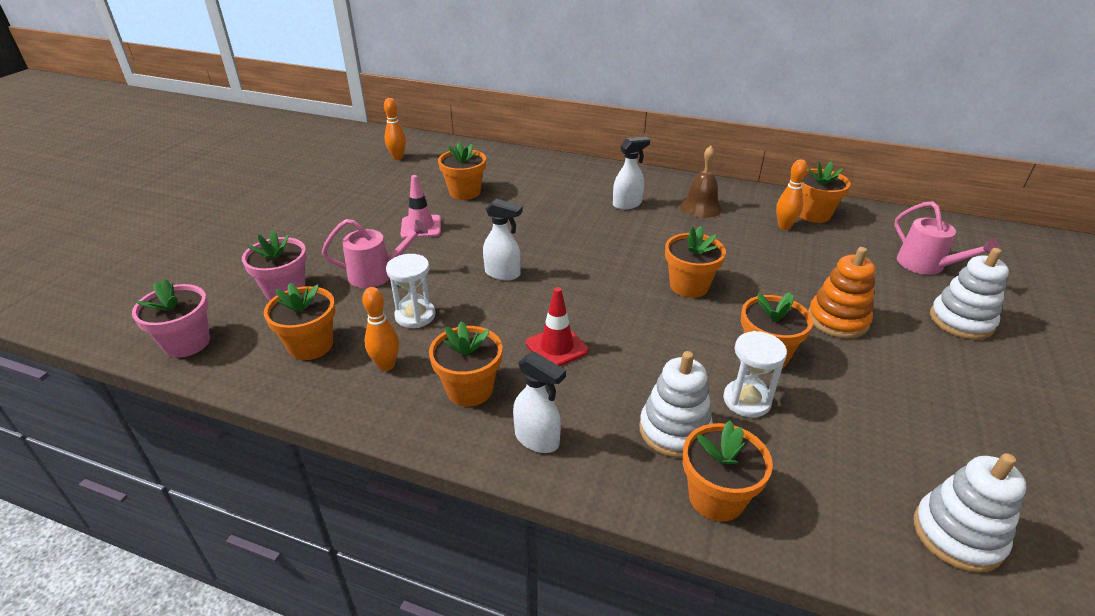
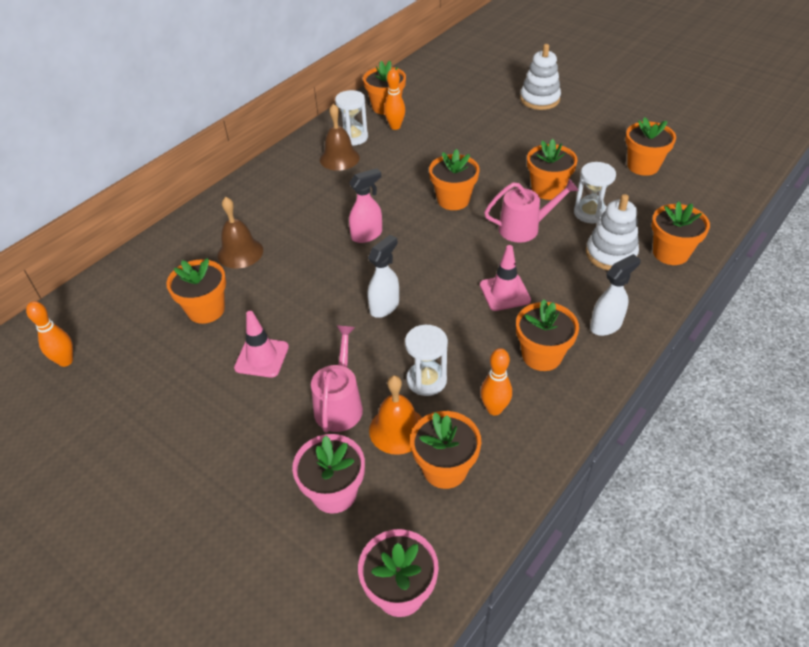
camera: 70 degrees left, 10 degrees up
red traffic cone [526,287,589,366] -> pink traffic cone [480,245,531,311]
white spray bottle [613,137,651,210] -> none
orange stacking toy [808,247,876,339] -> none
pink watering can [894,201,1000,275] -> pink watering can moved to [484,179,579,243]
white stacking toy [914,453,1026,573] -> none
none -> brown bell [218,197,263,268]
none -> white hourglass [335,90,368,146]
none -> pink spray bottle [349,168,382,243]
none -> orange bell [369,375,422,455]
none -> orange flower pot [626,117,676,176]

